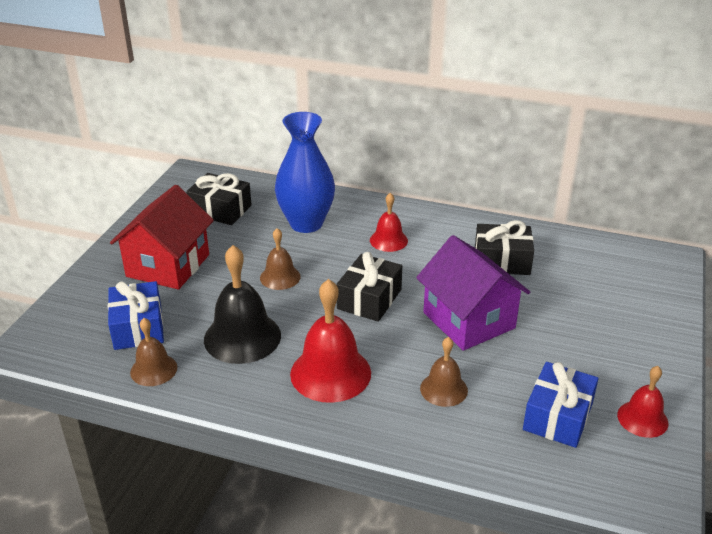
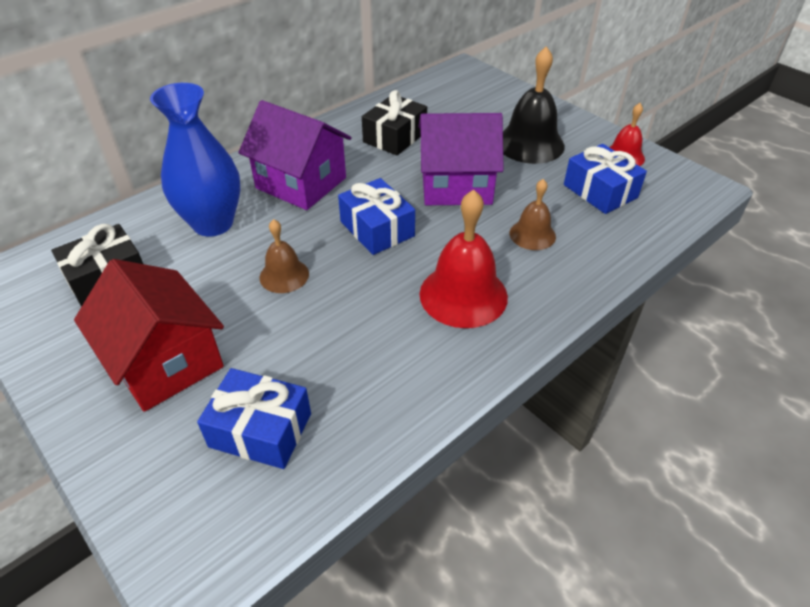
camera: 60 degrees left, 10 degrees up
brown bell [130,318,177,386] -> none
black bell [204,245,281,364] -> black bell moved to [503,46,565,164]
black gift [336,252,402,322] -> blue gift [338,178,415,255]
red bell [370,193,408,252] -> purple house [238,100,352,210]

